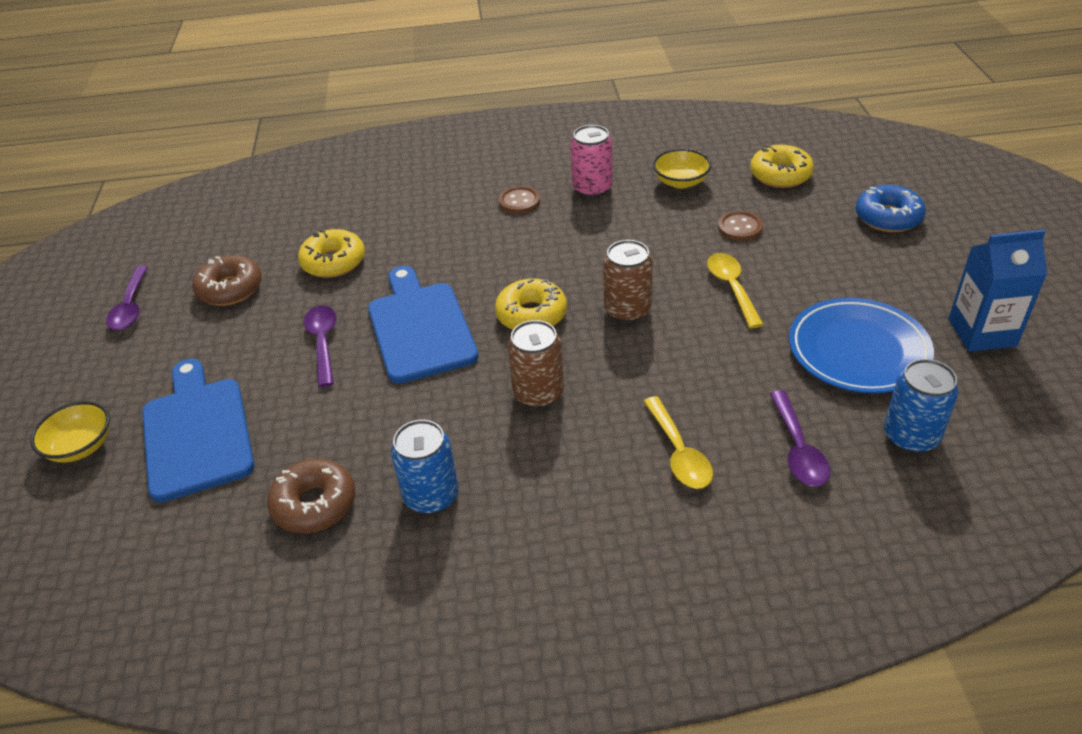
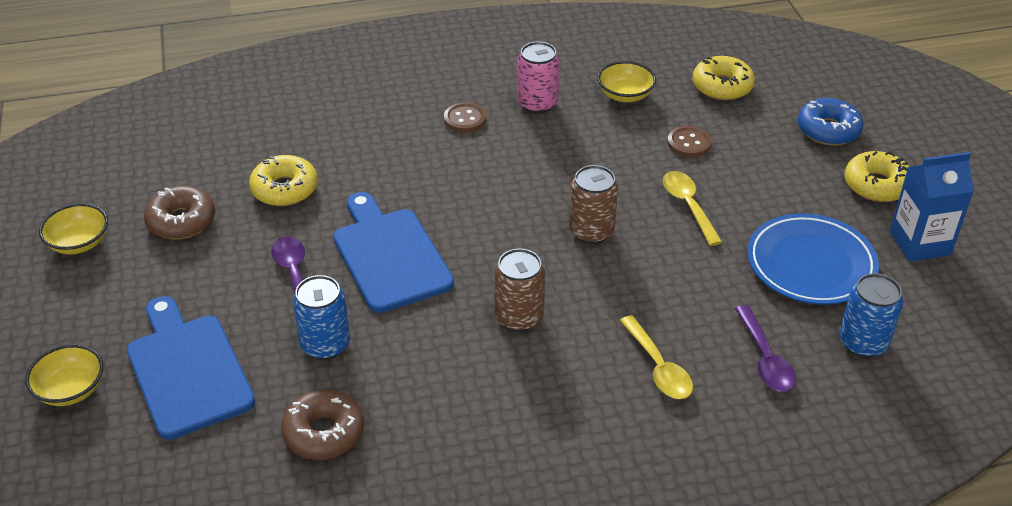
camera: 10 degrees left, 0 degrees up
purple spoon [106,265,148,330] -> yellow bowl [39,203,108,254]
blue can [391,420,459,514] -> blue can moved to [293,275,350,360]
yellow donut [495,278,567,330] -> yellow donut moved to [845,151,910,202]

